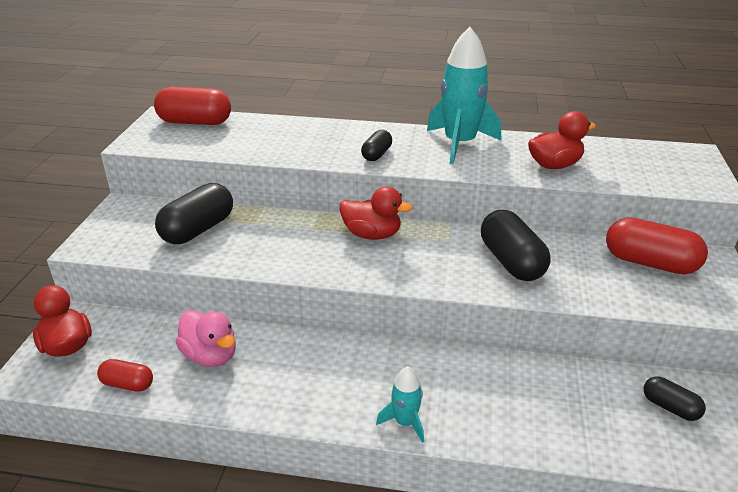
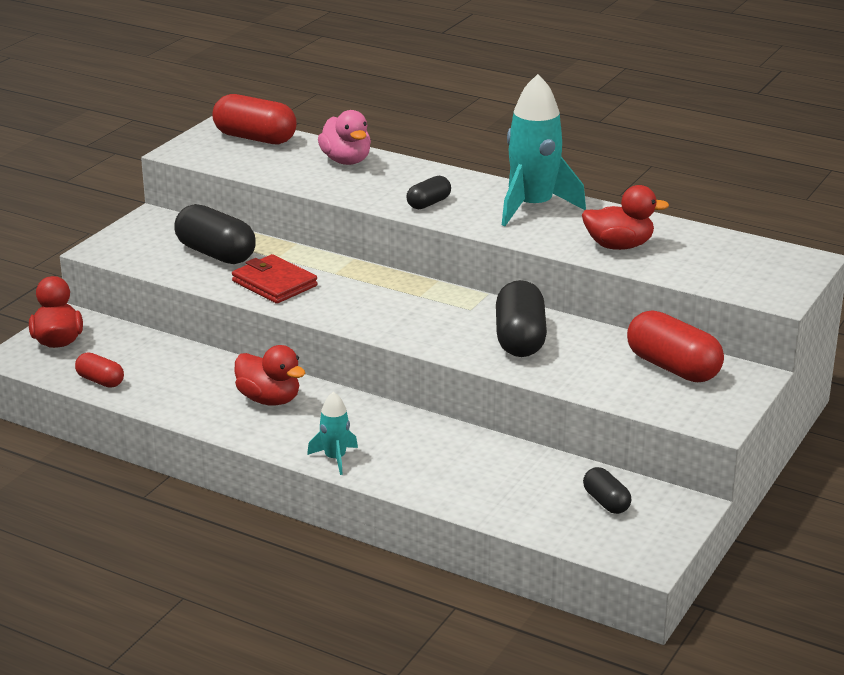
camera: 20 degrees right, 5 degrees down
black capsule [155,183,233,244] -> black capsule turned 75 degrees clockwise [174,204,256,264]
pink duck [176,310,236,367] -> pink duck moved to [318,110,371,165]
red duck [339,186,413,240] -> red duck moved to [235,345,305,406]
none -> red wallet [232,254,317,304]

